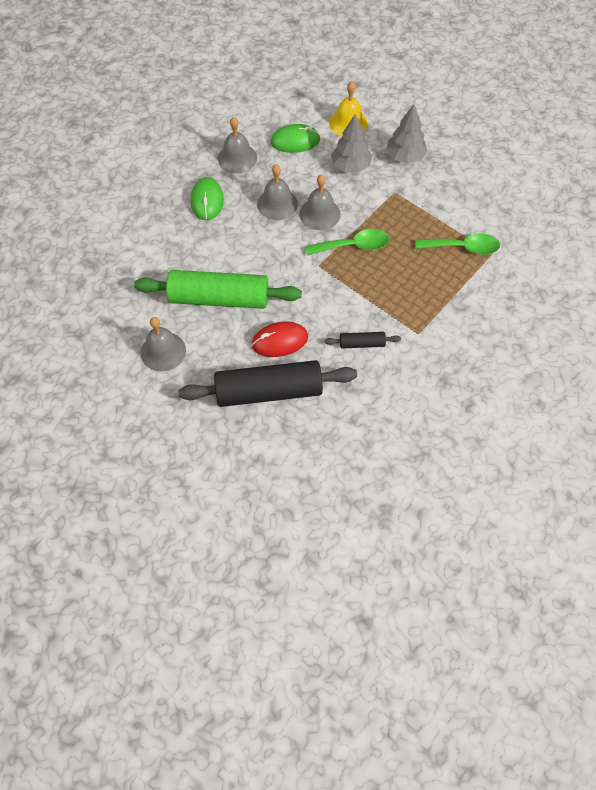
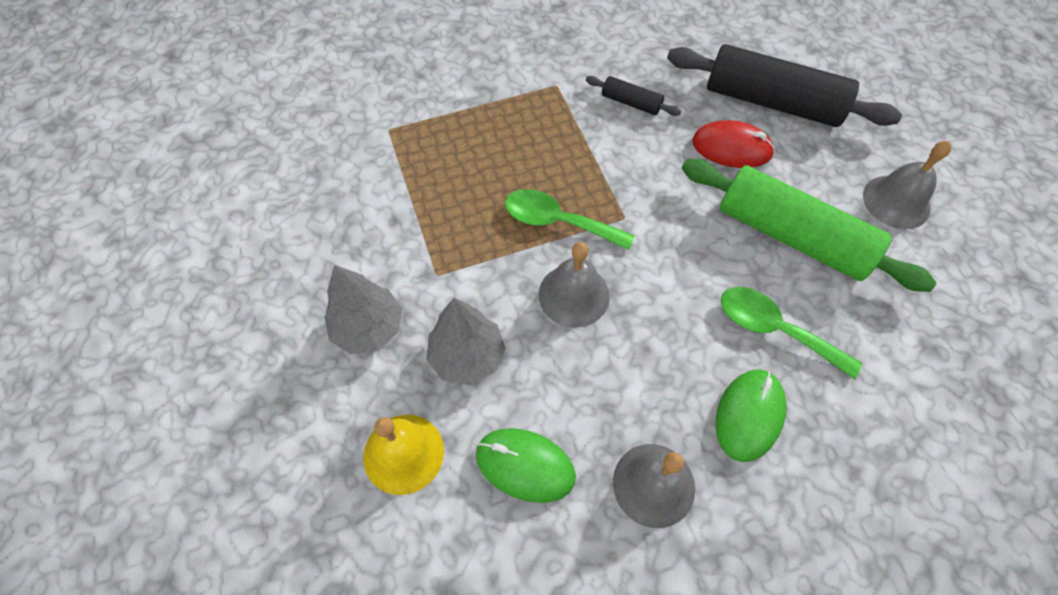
camera: 150 degrees left, 0 degrees up
grey bell [257,164,298,220] -> none
green spoon [415,233,500,255] -> green spoon moved to [721,287,862,379]

